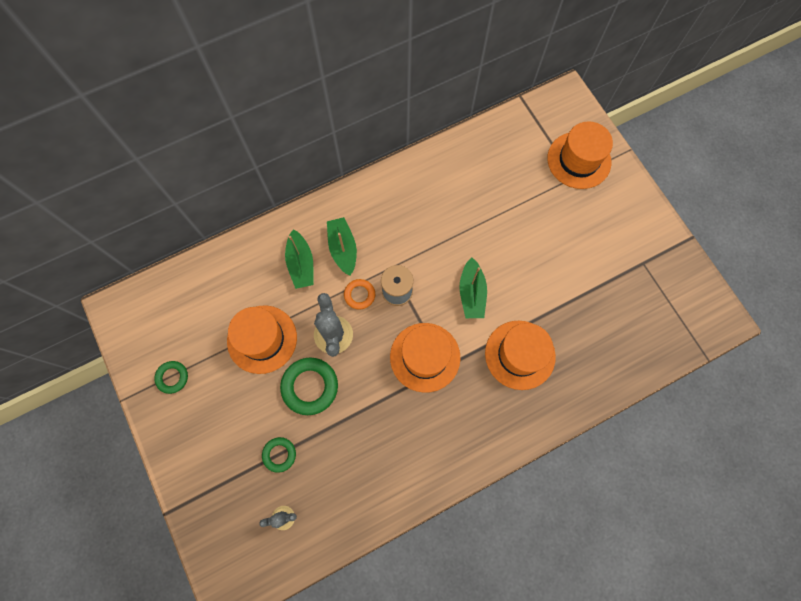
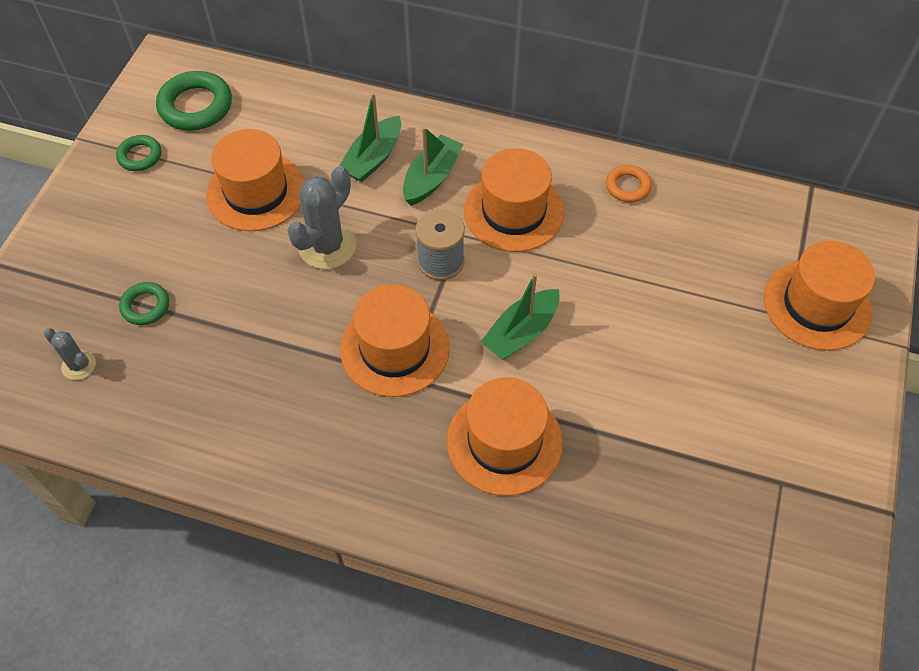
camera: 45 degrees right, 15 degrees down
green ring [280,357,338,415] -> green ring moved to [156,71,232,131]
orange ring [344,279,375,309] -> orange ring moved to [606,165,652,203]
none -> orange hat [464,148,564,252]

